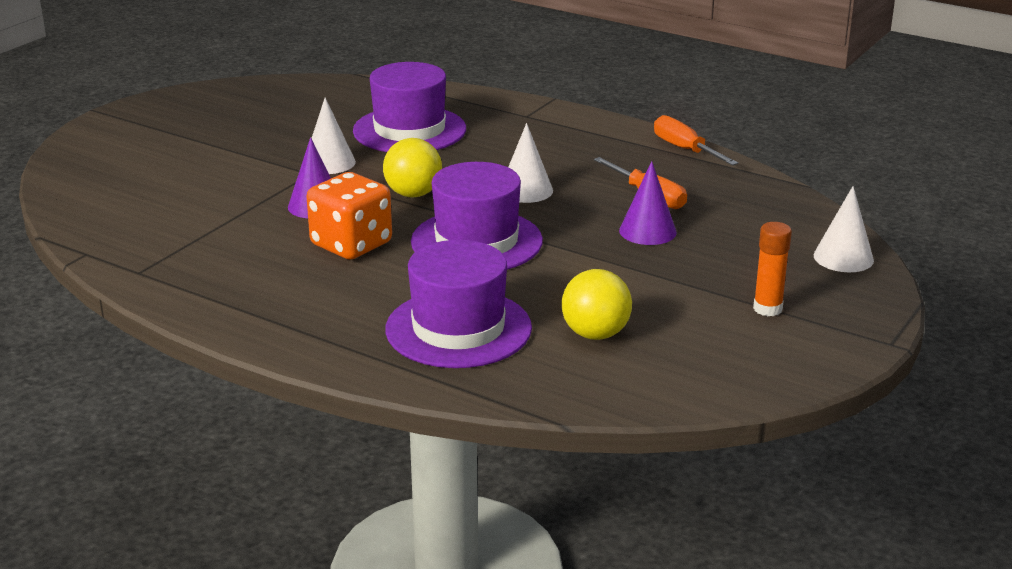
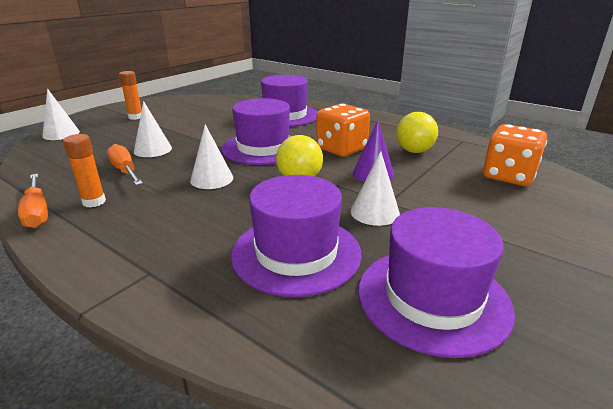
camera: 175 degrees left, 0 degrees up
yellow ball [562,269,632,340] -> yellow ball moved to [396,112,438,153]
purple cone [619,161,677,245] -> white cone [134,101,172,157]
none -> orange glue stick [63,134,106,208]
none -> purple hat [358,207,515,358]
none -> orange dice [483,124,547,186]

